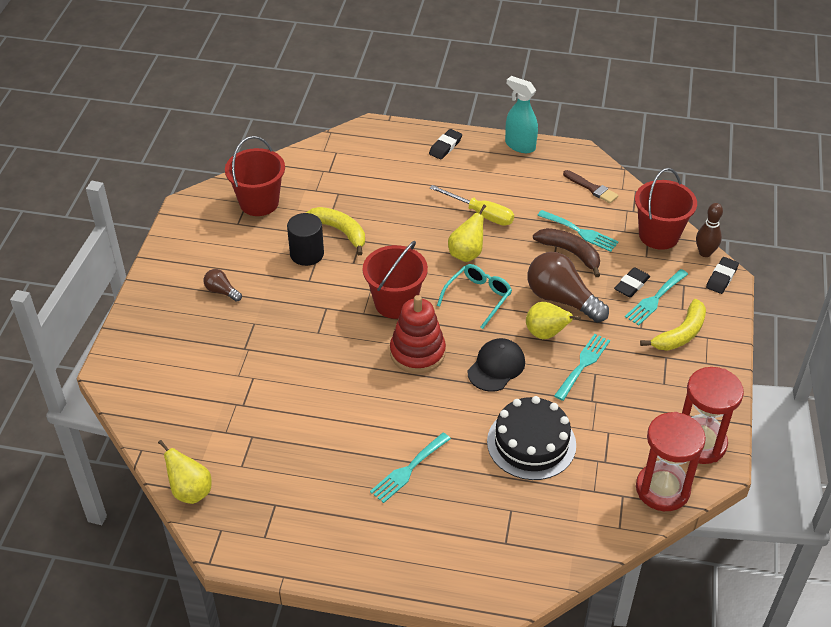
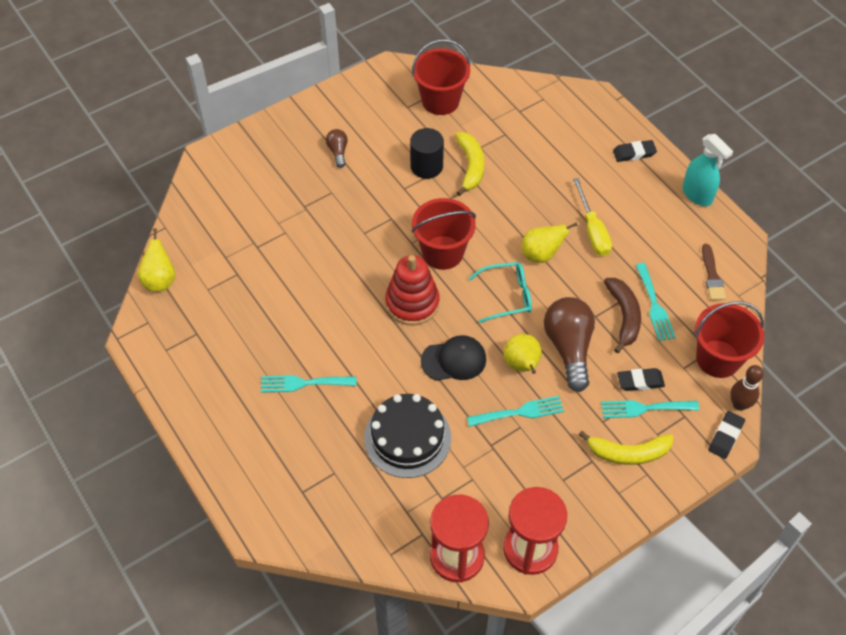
camera: 45 degrees right, 10 degrees up
turquoise spray bottle [505,76,538,153] -> turquoise spray bottle turned 150 degrees clockwise [682,134,733,206]
black eraser [706,257,739,294] -> black eraser turned 45 degrees counterclockwise [708,411,745,459]

